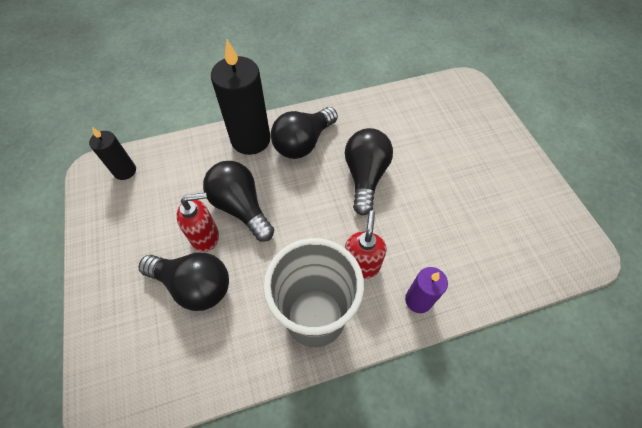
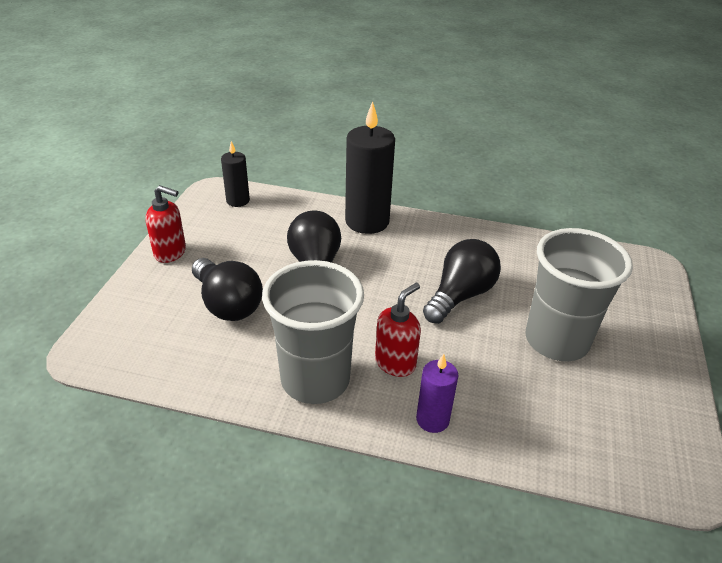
camera: 30 degrees right, 20 degrees down
red soap dispenser [176,192,219,252] -> red soap dispenser moved to [145,185,186,263]
black light bulb [271,107,338,159] -> none
none -> grey cup [525,228,633,361]

